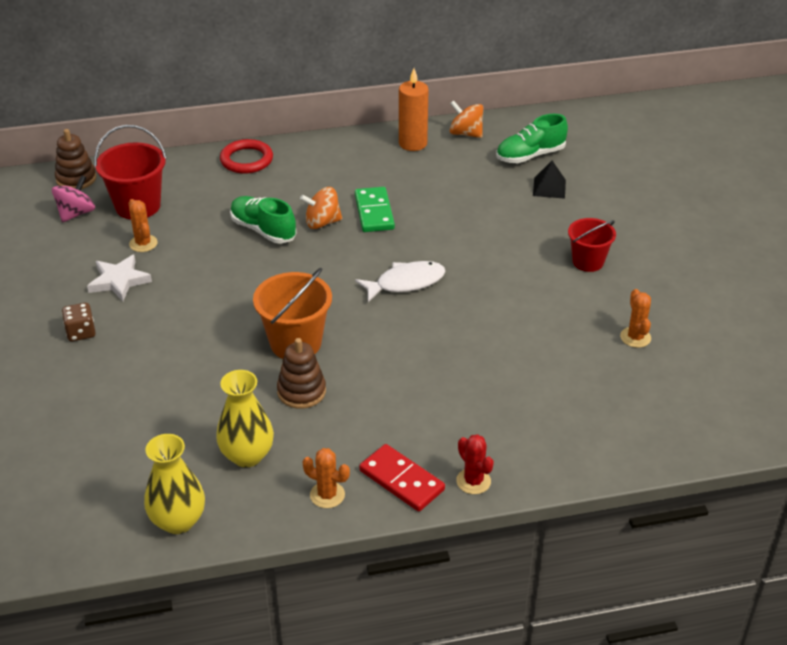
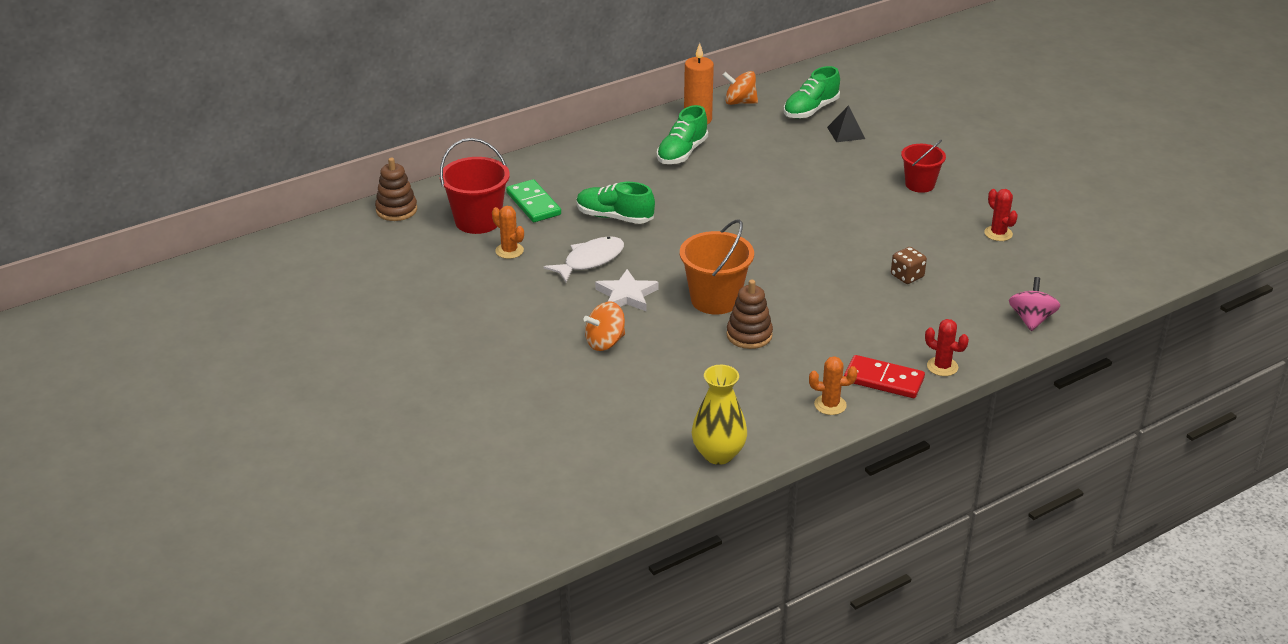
camera: 20 degrees left, 5 degrees down
pink spinning top [52,175,95,222] -> pink spinning top moved to [1009,277,1060,331]
brown dice [62,303,96,341] -> brown dice moved to [891,247,927,284]
white star [87,255,152,301] -> white star moved to [595,269,659,311]
yellow vase [216,370,274,467] -> none
red ring [220,139,273,174] -> none
orange spinning top [300,187,342,229] -> orange spinning top moved to [584,302,625,351]
green domino [355,187,395,232] -> green domino moved to [506,179,561,222]
white fish [355,261,446,302] -> white fish moved to [544,236,624,282]
orange cactus [620,289,651,348] -> red cactus [985,189,1018,241]
none -> green shoe [657,105,708,164]

